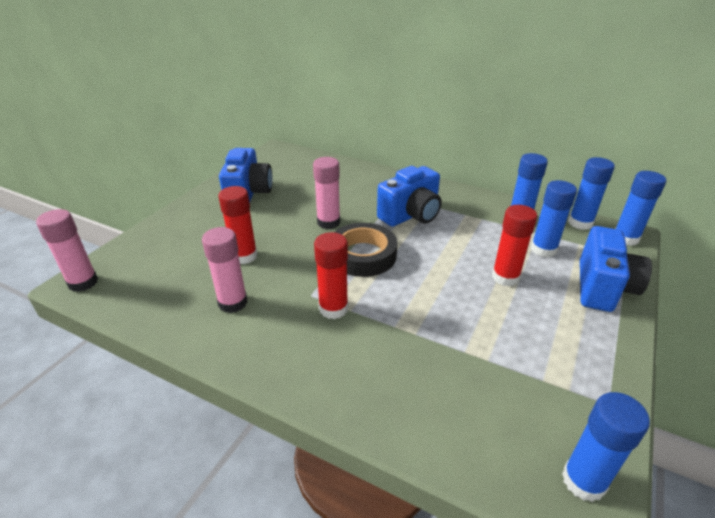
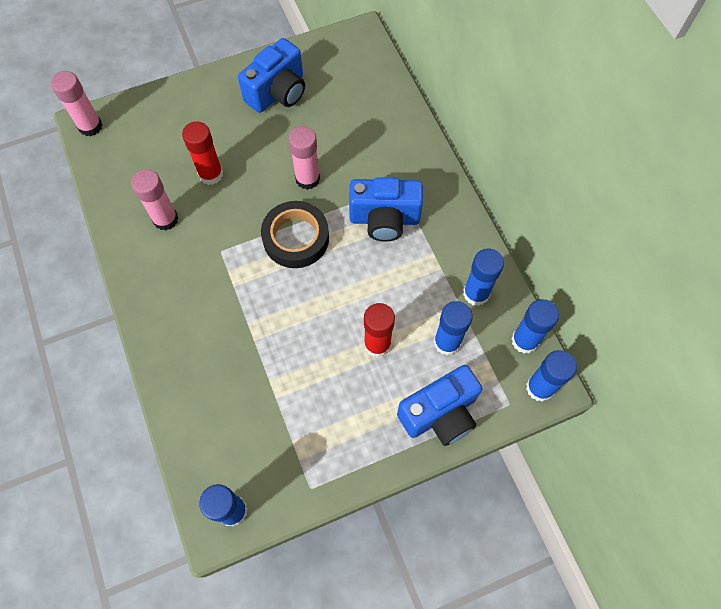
camera: 40 degrees right, 30 degrees up
red glue stick [314,232,348,319] -> none

